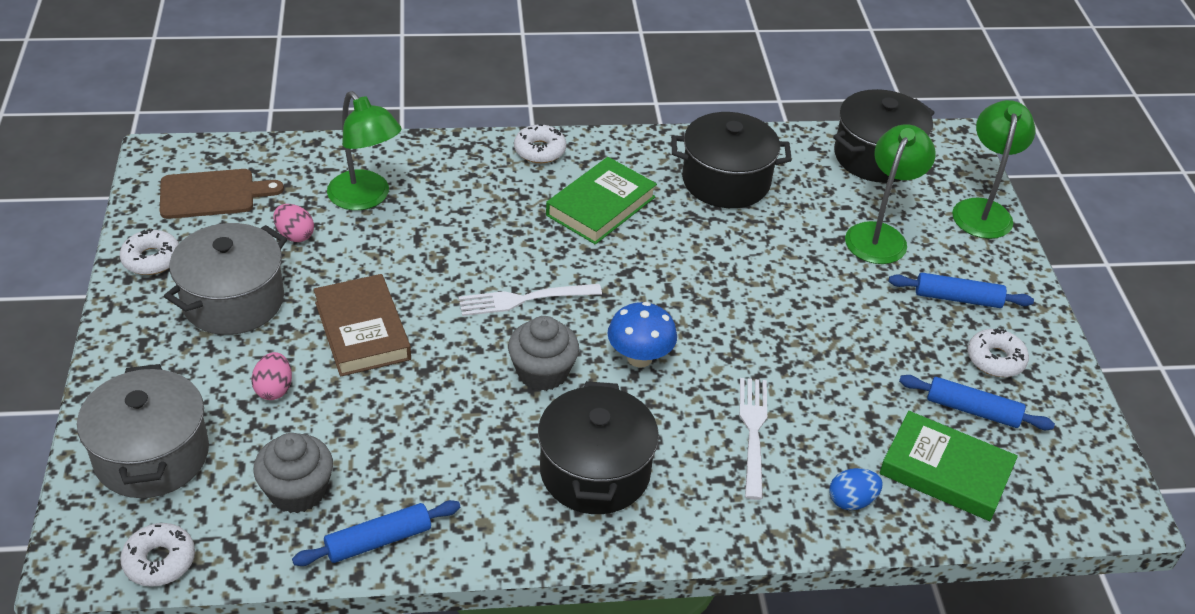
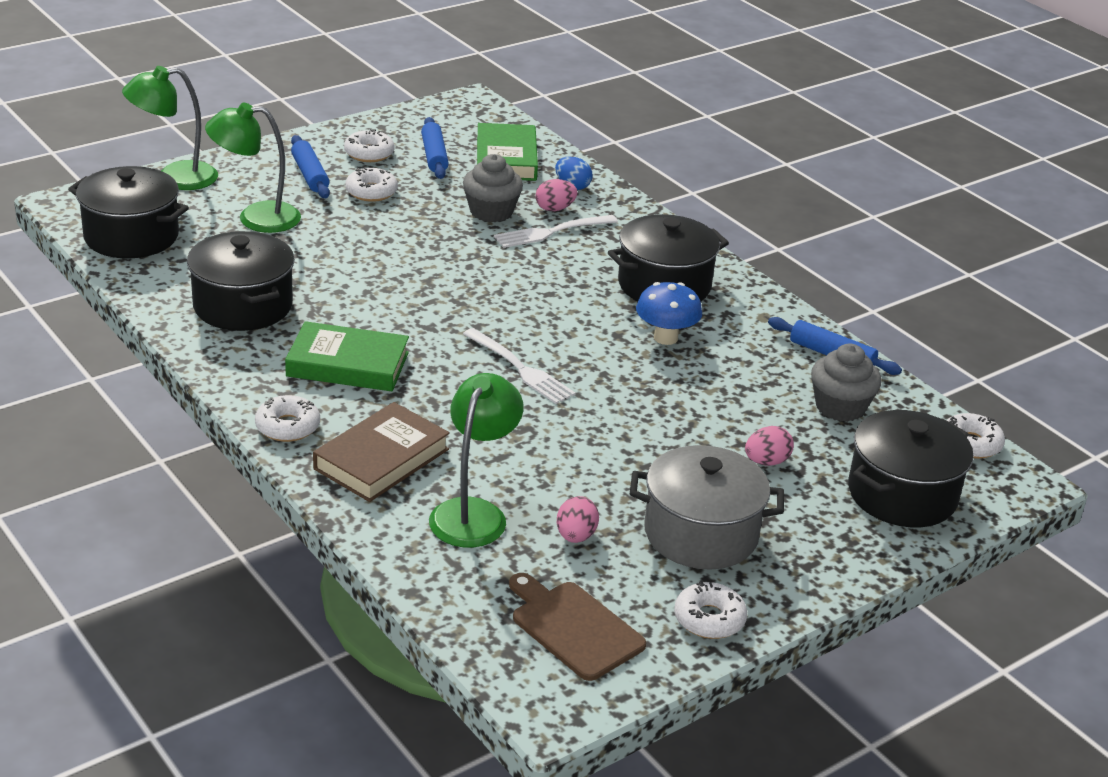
camera: 120 degrees left, 10 degrees down
grey pot [77,364,209,498] -> black pot [848,410,974,527]
brown book [313,274,411,377] -> brown book moved to [313,402,450,502]
grey cupcake [508,316,579,391] -> grey cupcake moved to [463,154,523,222]
blue mushroom [607,302,677,368] -> blue mushroom moved to [636,282,702,345]
none -> white donut [345,167,398,202]
none -> pink egg [536,179,577,211]

